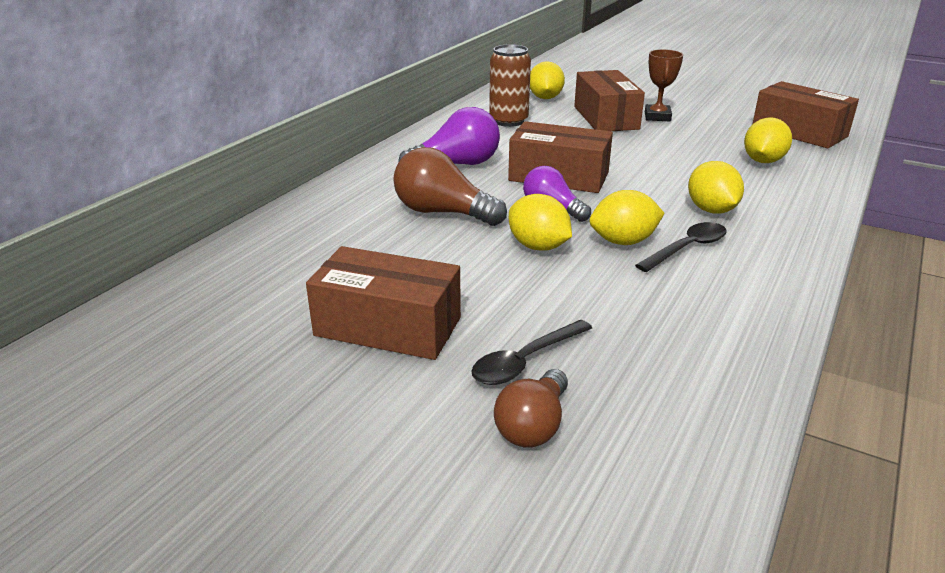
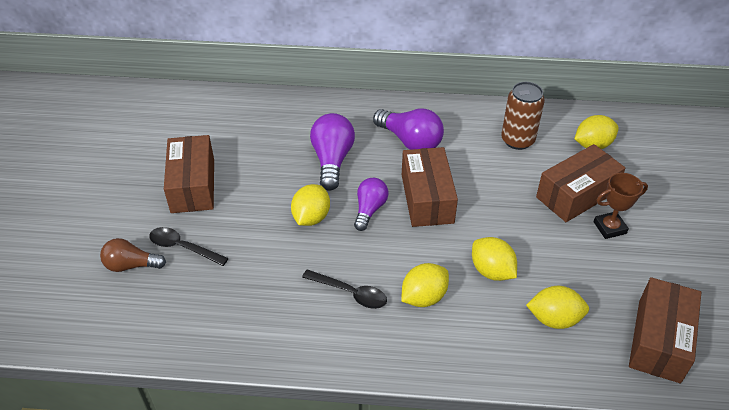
camera: 65 degrees right, 15 degrees up
brown light bulb [393,147,507,226] -> purple light bulb [310,113,355,191]
yellow lemon [590,190,665,245] -> yellow lemon moved to [472,237,517,281]

